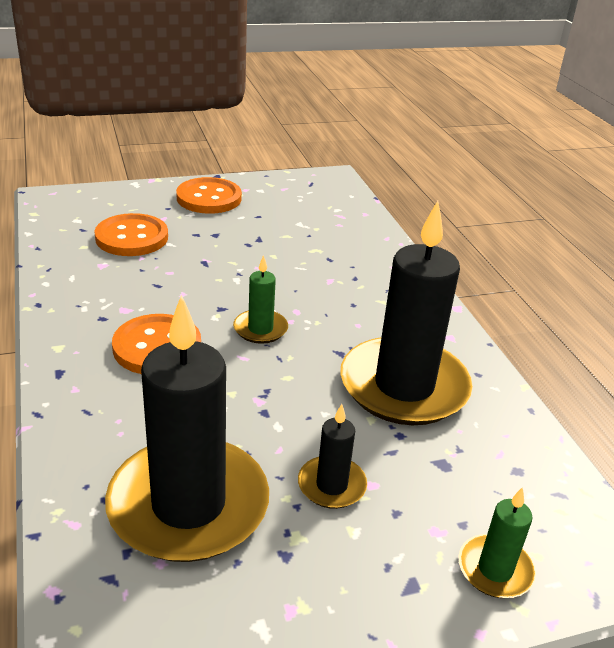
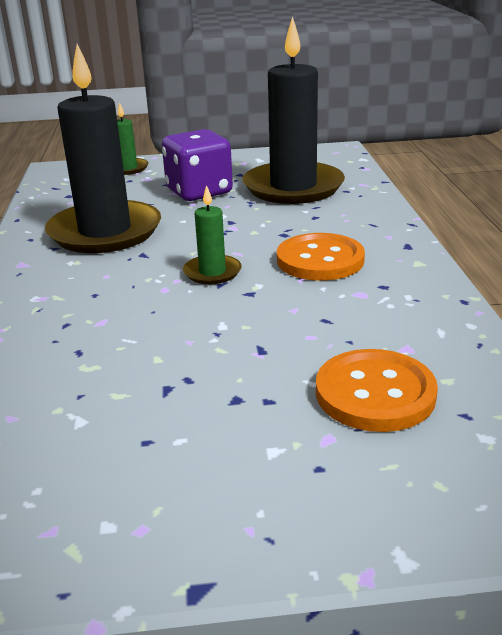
camera: 165 degrees left, 5 degrees down
orange button [176,177,242,214] -> none
black candle [298,404,367,509] -> purple dice [162,129,233,201]

